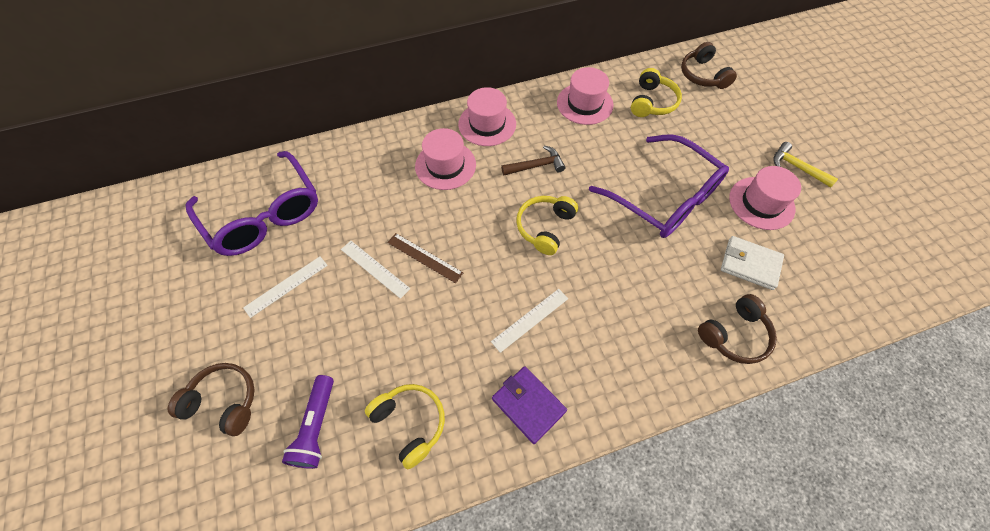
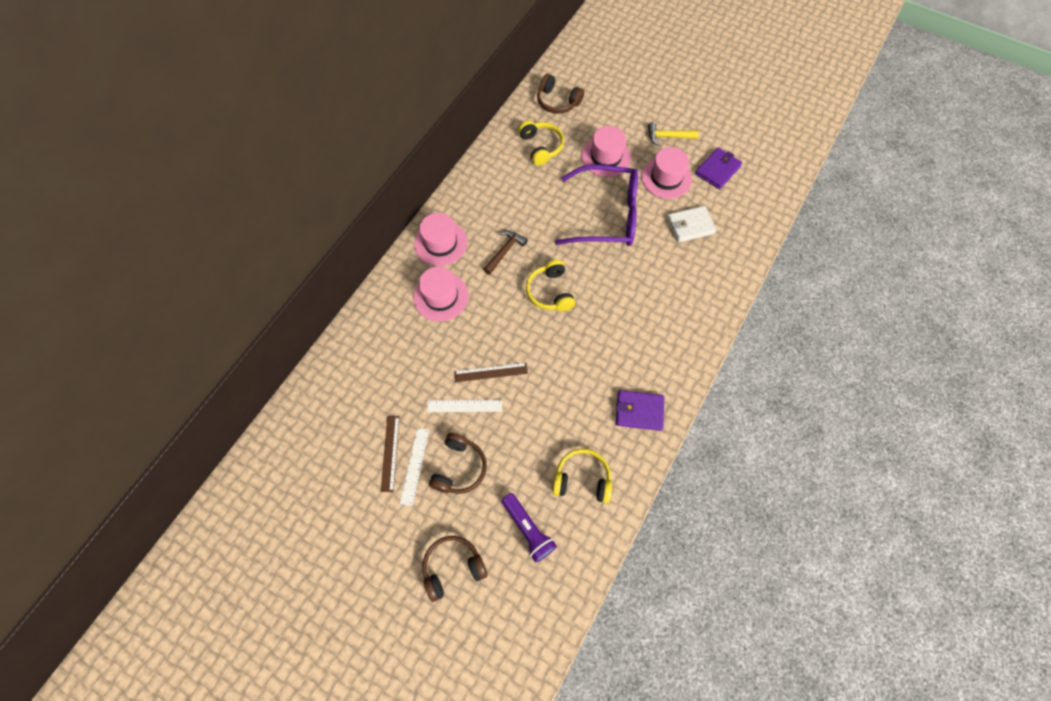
camera: 40 degrees left, 5 degrees up
purple glasses [185,151,318,256] -> none
white ruler [491,289,568,353] -> none
pink hat [557,67,613,125] -> pink hat moved to [581,126,631,177]
brown headphones [698,294,777,364] -> brown headphones moved to [429,433,487,494]
none -> brown ruler [381,416,400,492]
none -> purple wallet [695,148,742,189]

